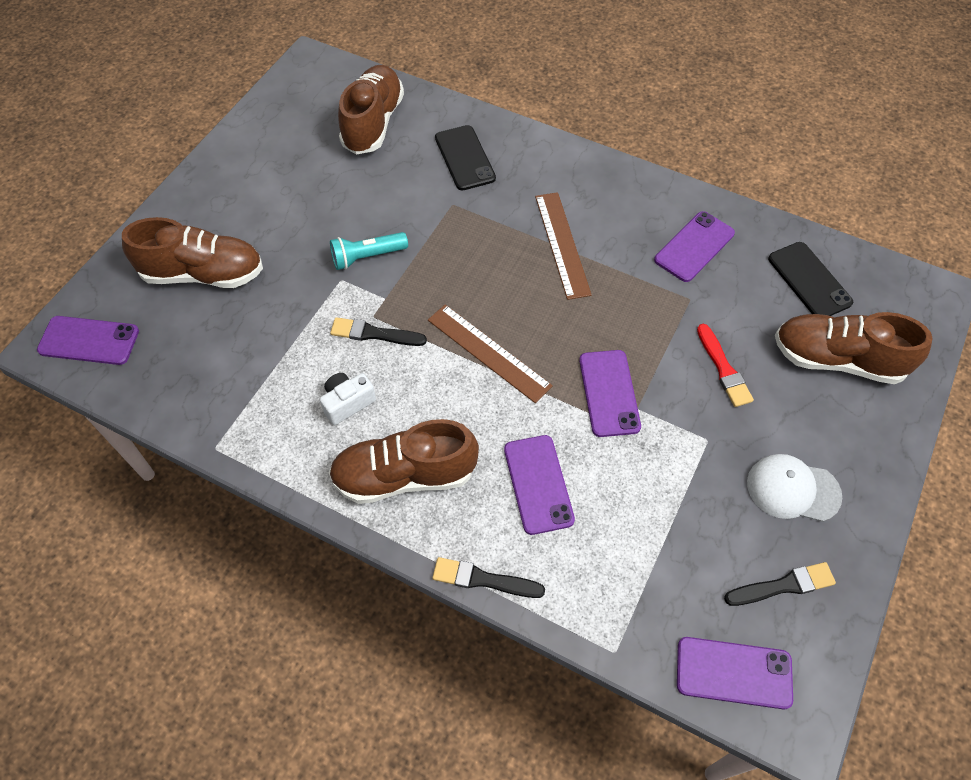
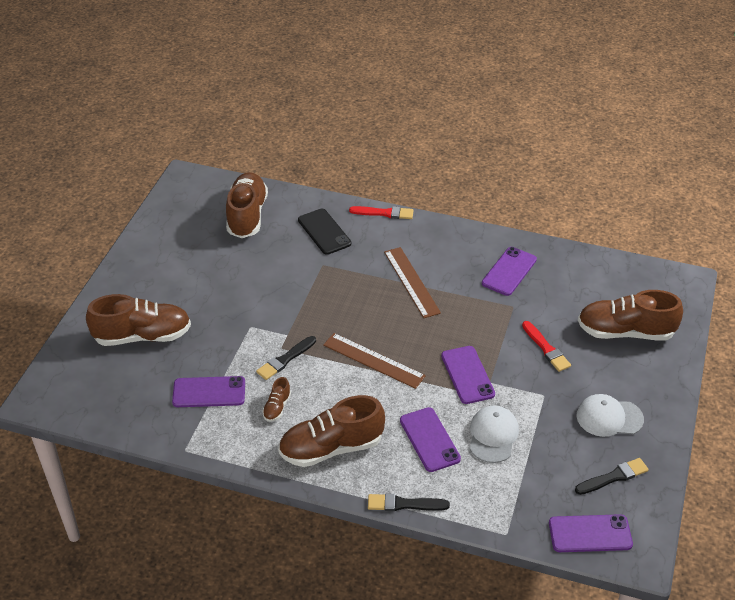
camera: 10 degrees left, 15 degrees down
purple phone [37,316,139,365] -> purple phone moved to [172,376,245,407]
white camera [320,373,376,425] -> brown shoe [262,377,291,422]
turquoise flashlight [330,232,408,270] -> none
black brush [330,317,427,346] -> black brush turned 45 degrees counterclockwise [256,336,316,380]
black phone [768,242,853,316] -> none
none -> red brush [349,206,414,219]
none -> white cap [469,406,519,463]

